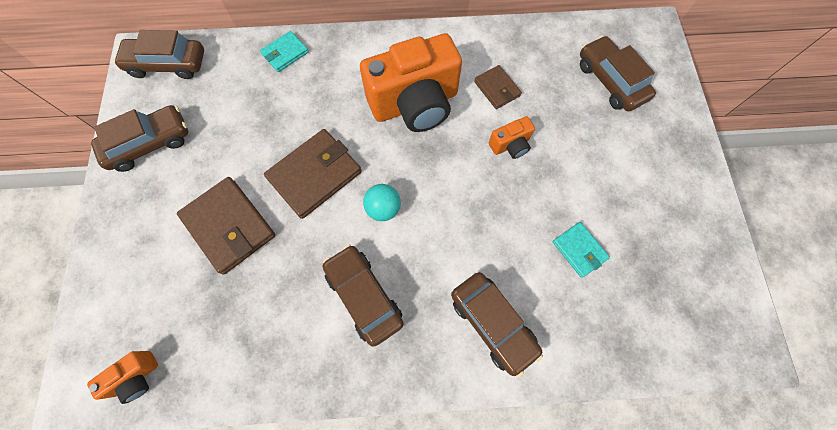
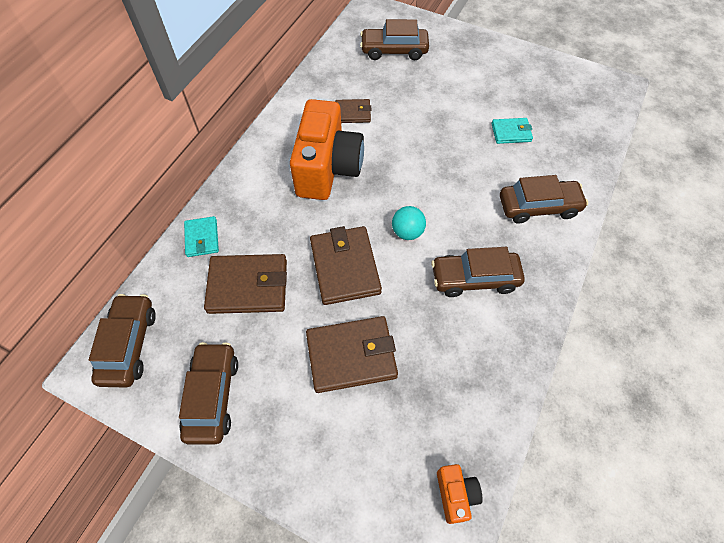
camera: 60 degrees left, 10 degrees down
brown car [113,30,204,79] -> brown car turned 150 degrees clockwise [89,294,156,387]
orange camera [489,116,535,159] -> none
none -> brown wallet [204,254,287,314]

